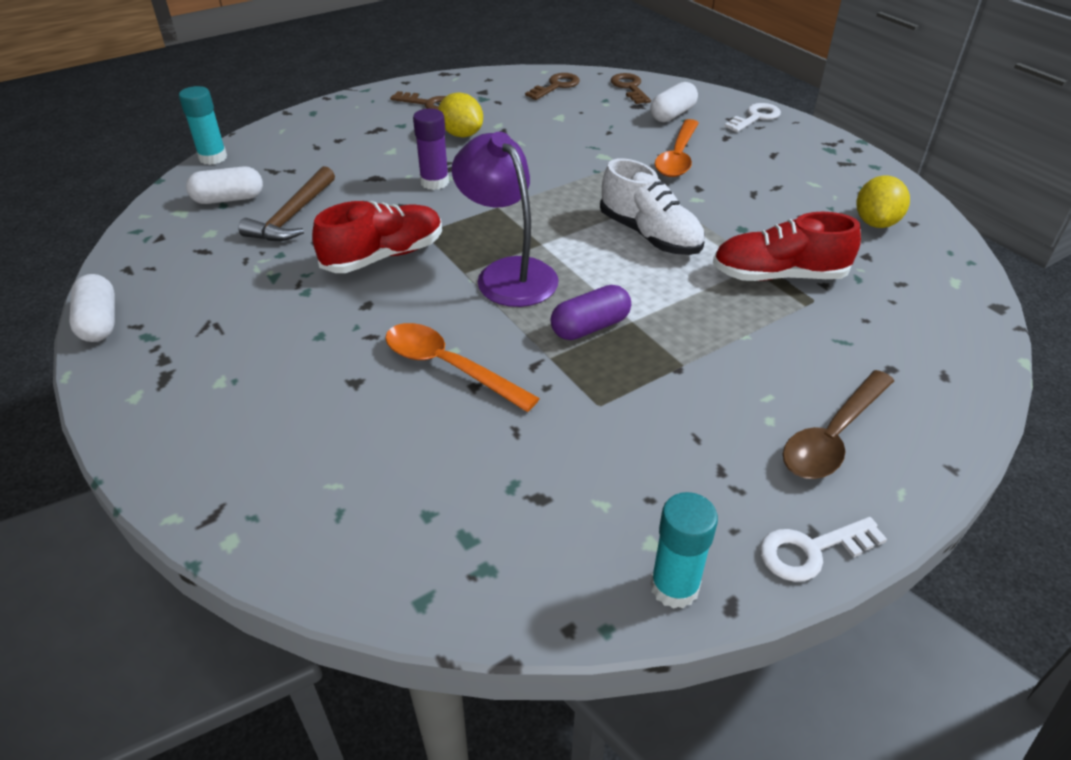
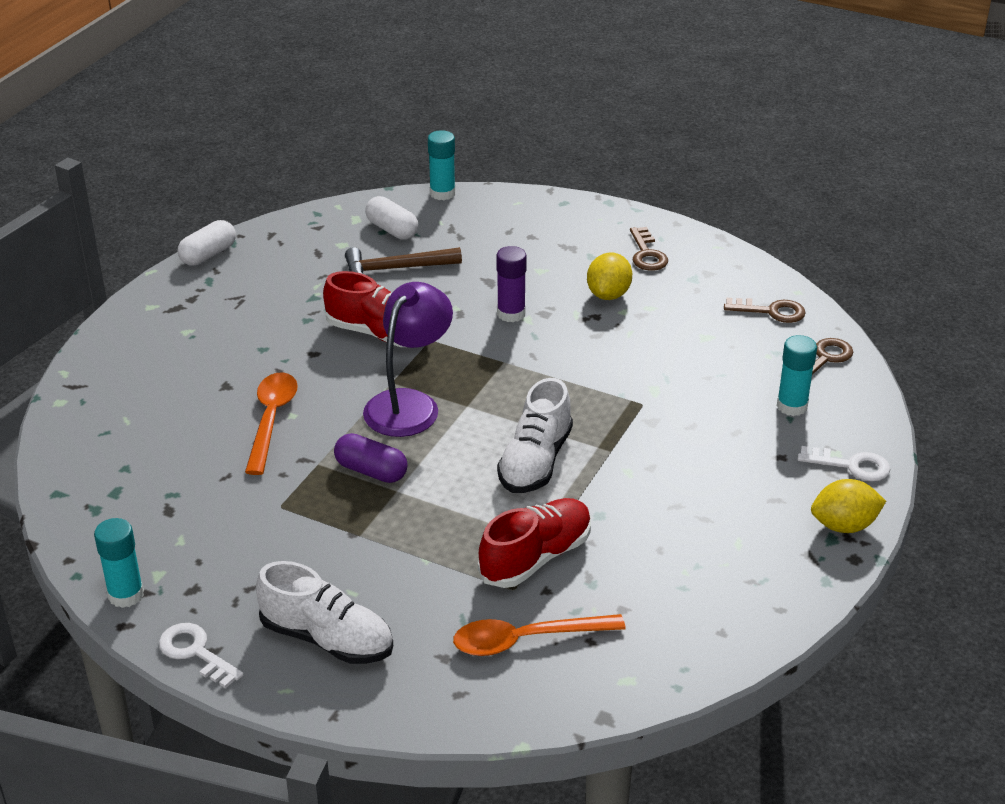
camera: 60 degrees right, 5 degrees down
white capsule [650,82,698,122] -> turquoise glue stick [777,335,817,416]
orange spoon [655,119,699,177] -> orange spoon moved to [453,614,626,656]
red shoe [713,212,861,281] -> red shoe turned 75 degrees clockwise [478,498,591,588]
brown spoon [783,370,894,479] -> white shoe [256,561,393,664]
yellow lemon [856,175,910,228] -> yellow lemon moved to [811,479,886,533]

